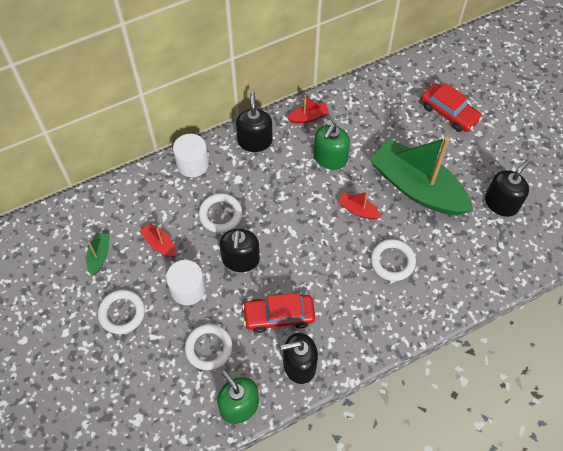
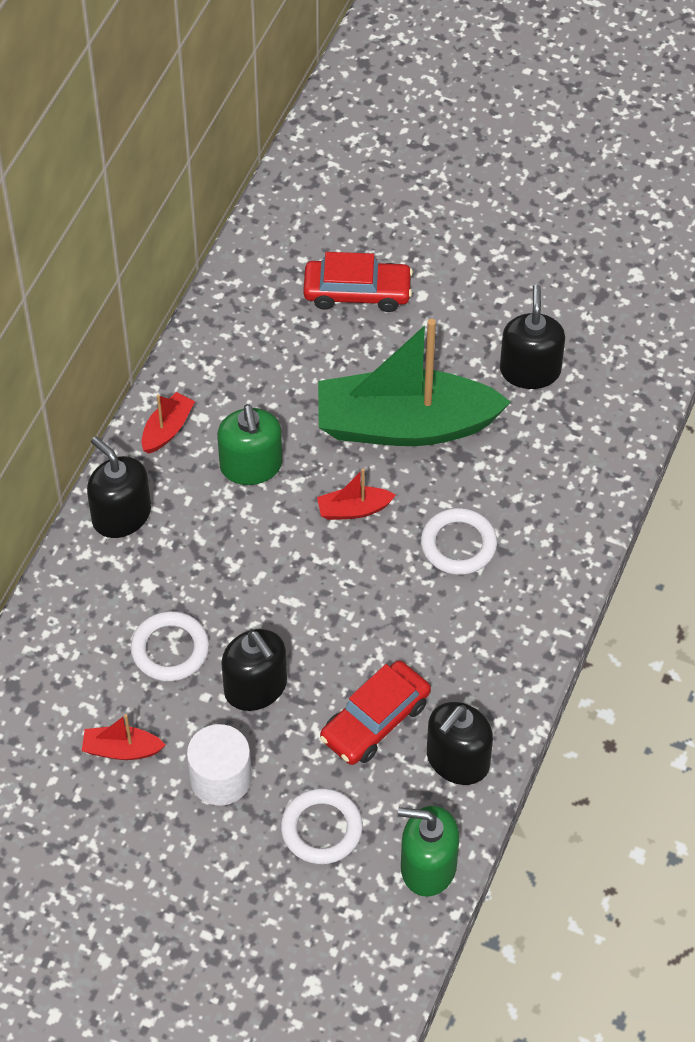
camera: 40 degrees left, 5 degrees down
green boat [86,233,110,276] -> none
white ring [98,290,145,334] -> none
white cylinder [173,134,209,177] -> none

